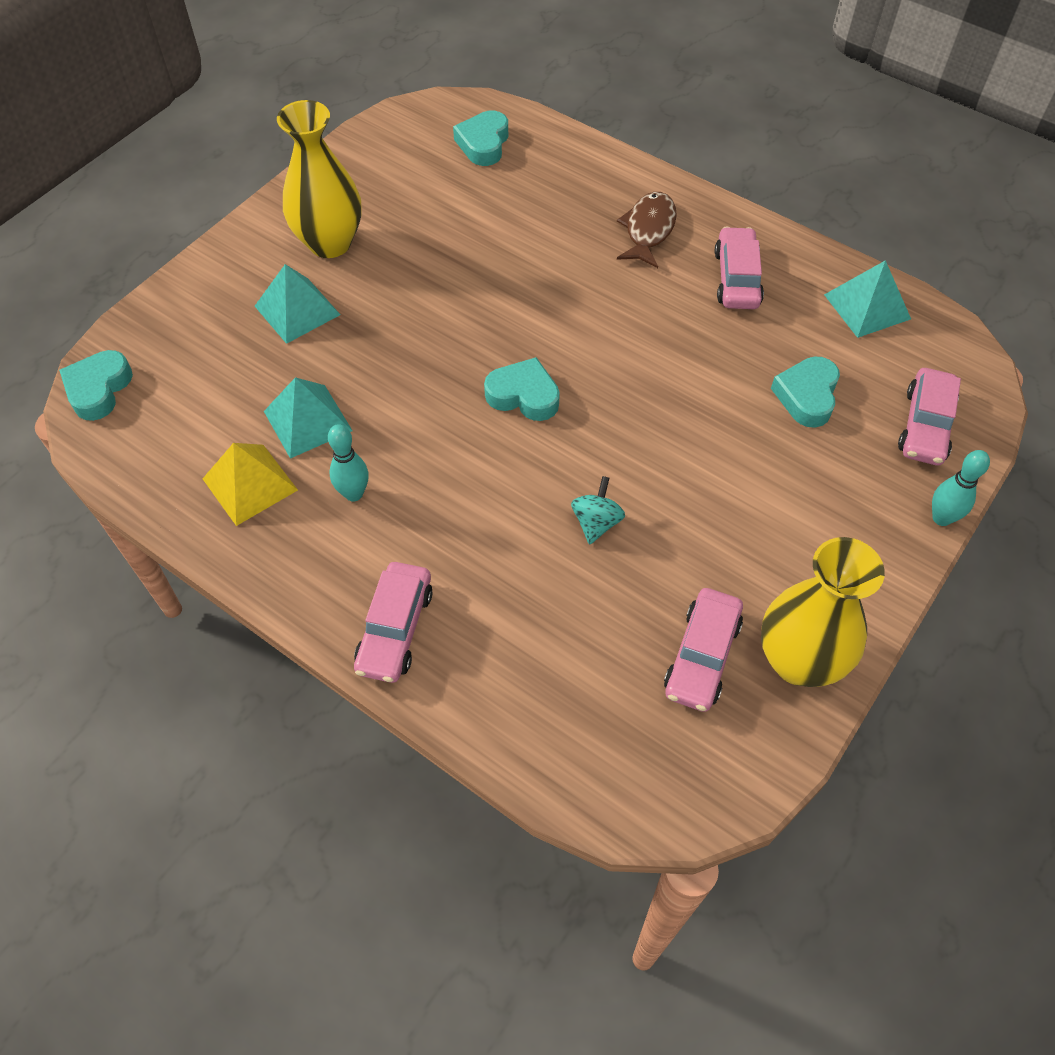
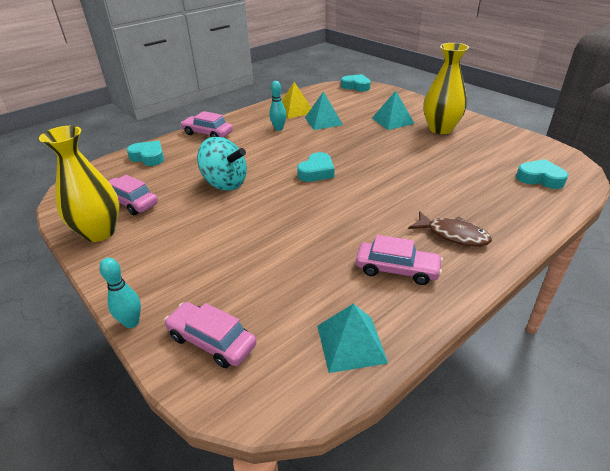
camera: 105 degrees right, 20 degrees down
turquoise spinning top [571,476,625,545] -> turquoise spinning top [197,137,247,191], size x1.89
turquoise heart [771,357,840,428] -> turquoise heart moved to [127,141,164,166]

